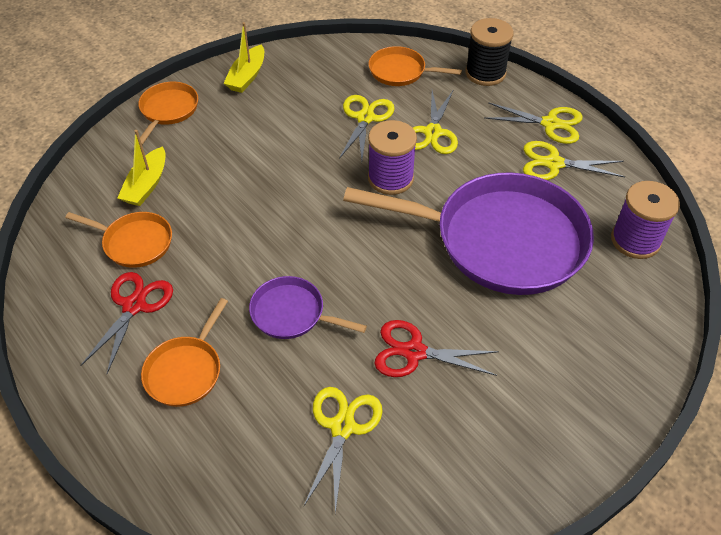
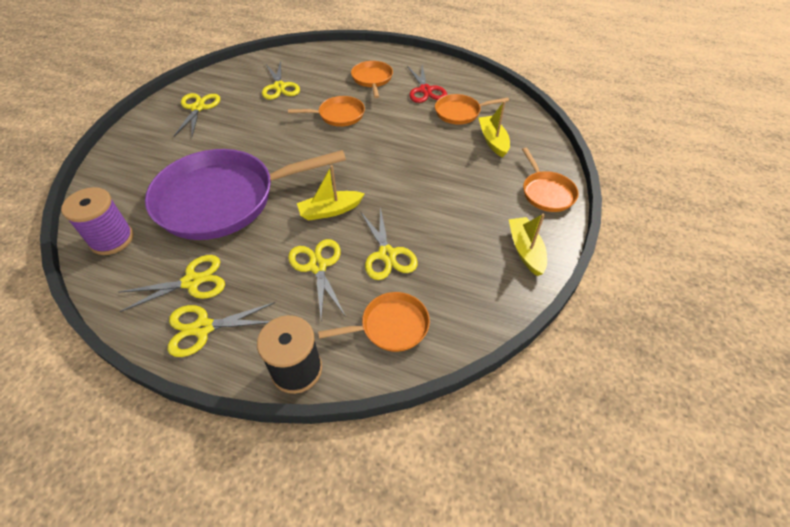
camera: 150 degrees right, 0 degrees up
purple pan [249,276,367,339] -> orange pan [288,96,365,127]
purple spool [368,120,417,195] -> yellow boat [297,165,365,221]
red scissors [374,320,499,377] -> none
none -> yellow scissors [174,93,220,136]

